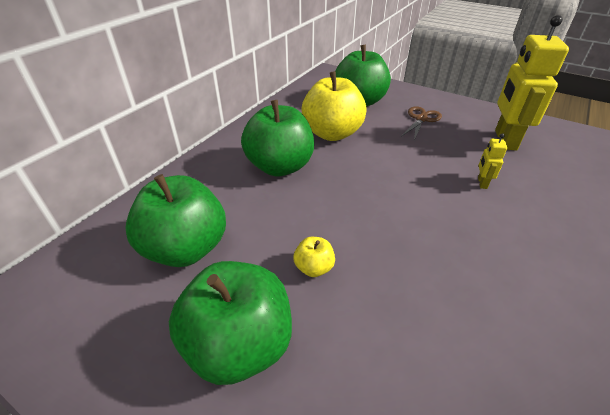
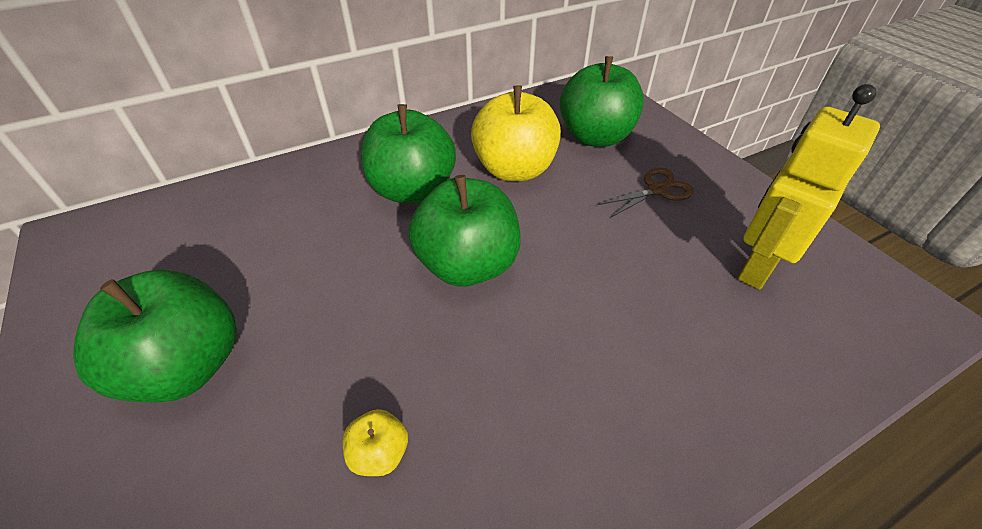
camera: 30 degrees right, 5 degrees up
green apple [125,174,226,267] -> green apple moved to [408,175,521,286]
yellow apple [293,237,335,277] -> yellow apple moved to [343,409,408,476]
yellow robot [478,133,507,189] -> none

